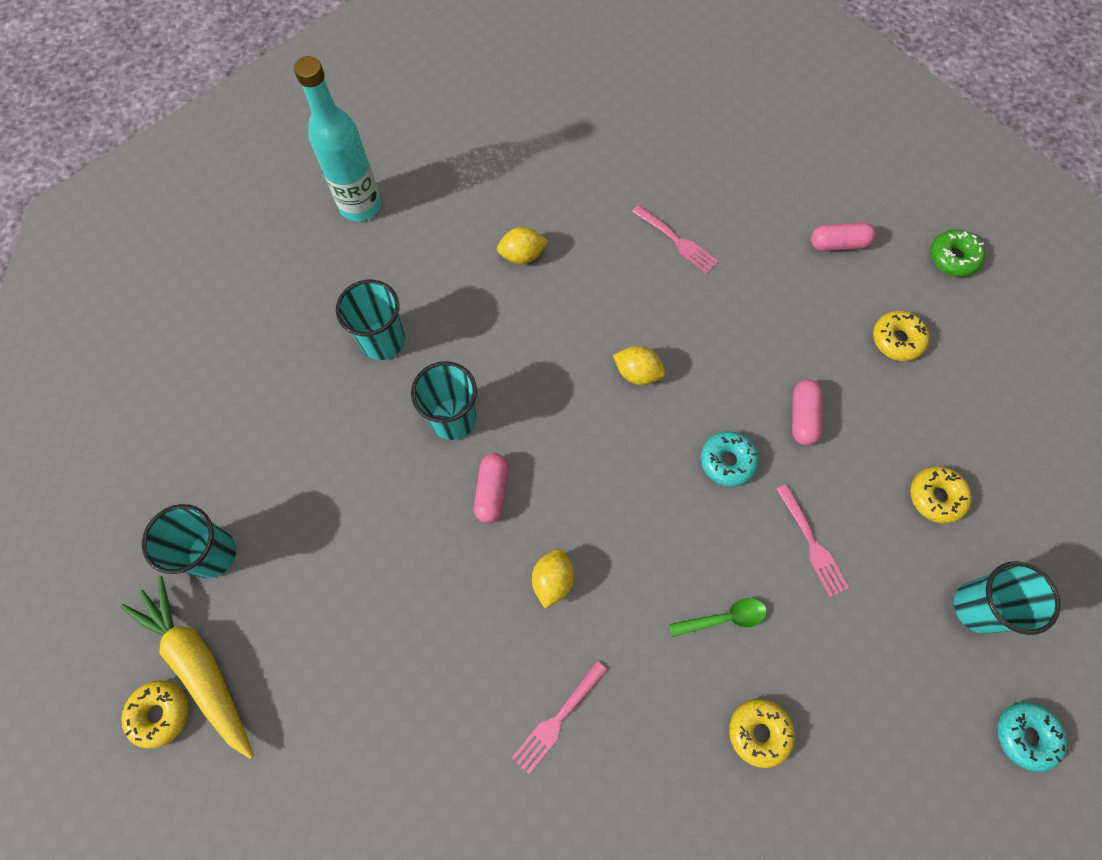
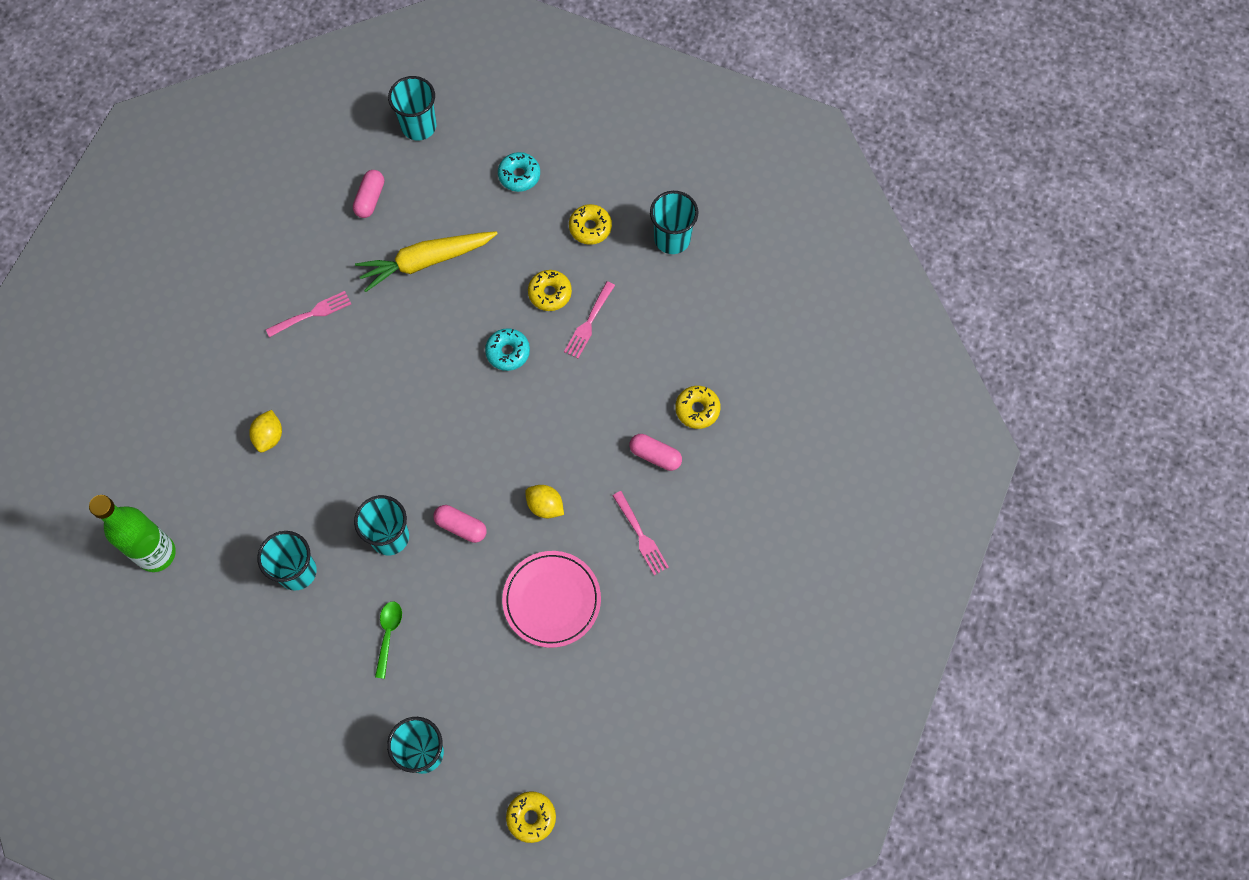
camera: 70 degrees left, 0 degrees up
yellow carrot [120,576,254,759] -> yellow carrot moved to [355,231,498,292]
turquoise bottle [294,56,381,221] -> green bottle [89,495,176,572]
yellow lemon [613,346,665,385] -> none
green spoon [669,598,767,637] -> green spoon moved to [375,601,402,679]
pink fork [776,484,849,597] -> pink fork turned 120 degrees clockwise [564,281,615,358]
pink capsule [792,380,822,446] -> pink capsule moved to [629,434,682,471]
yellow donut [873,311,929,361] -> yellow donut moved to [528,270,572,311]
green donut [931,230,985,277] -> turquoise cup [388,76,436,141]
turquoise donut [998,702,1067,772] -> turquoise donut moved to [498,152,540,192]
none -> pink plate [502,551,601,648]

